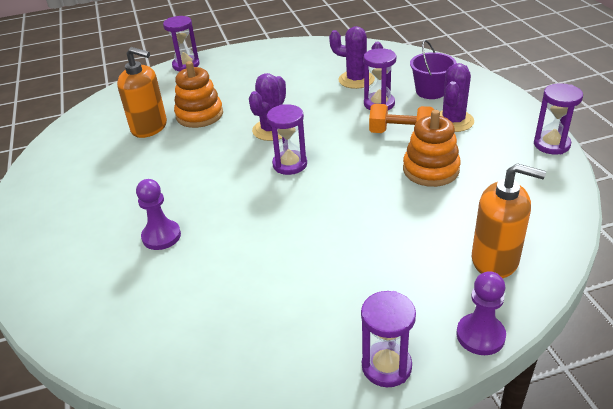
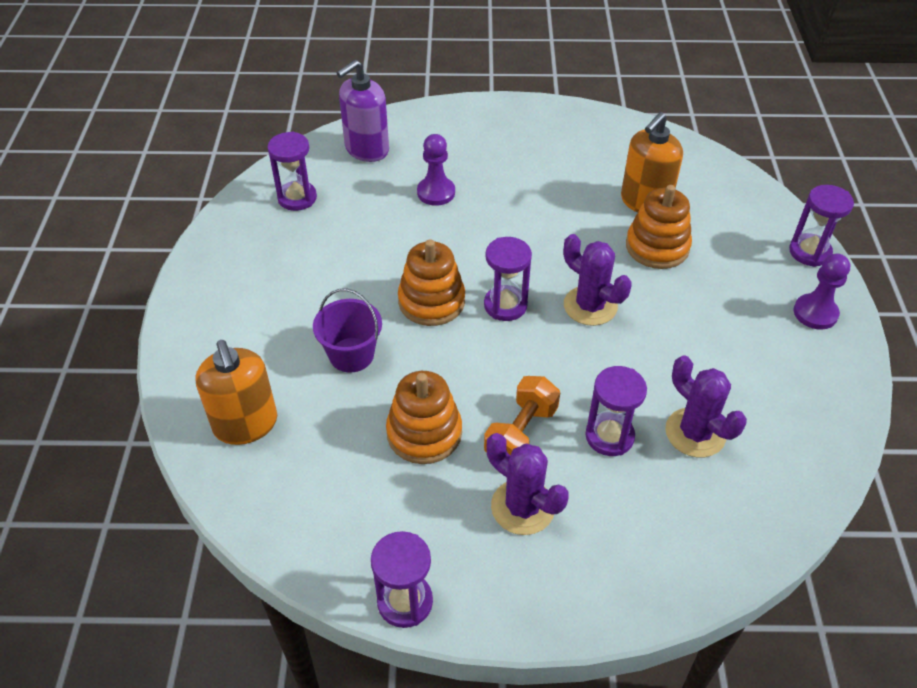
camera: 105 degrees right, 10 degrees up
purple cactus [329,26,383,89] -> purple cactus turned 75 degrees counterclockwise [665,356,747,457]
purple hourglass [361,291,416,387] -> purple hourglass moved to [268,132,317,211]
purple bucket [410,40,457,99] -> purple bucket moved to [313,289,382,373]
purple pawn [457,271,506,355] -> purple pawn moved to [794,254,850,330]
orange soap dispenser [472,163,546,278] -> orange soap dispenser turned 60 degrees counterclockwise [195,340,277,445]
none -> purple soap dispenser [337,60,389,162]
none -> orange stacking toy [398,239,465,326]

